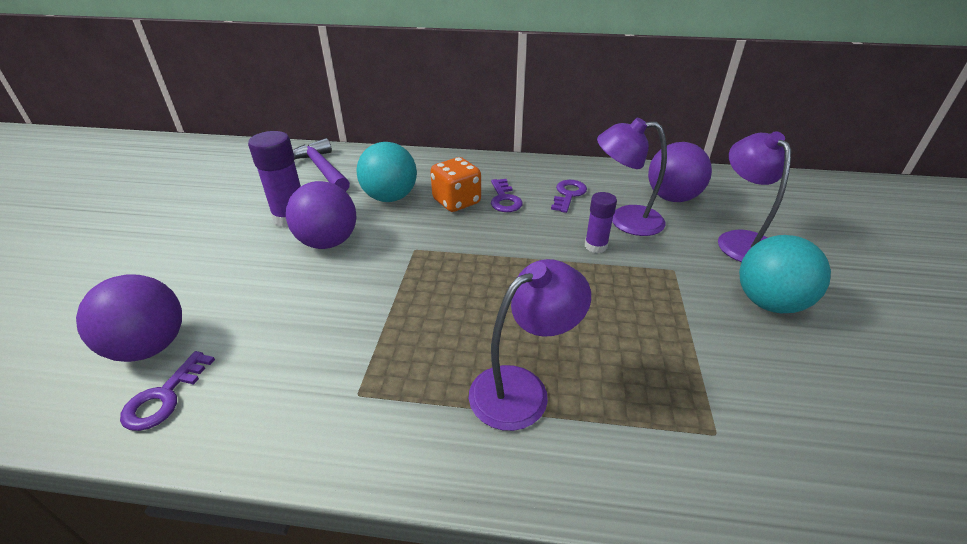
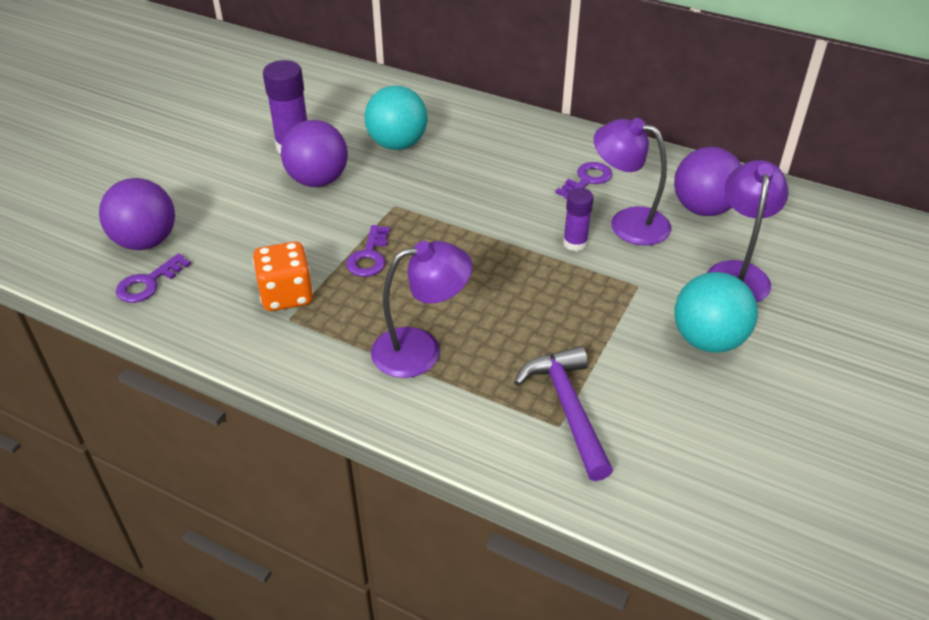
camera: 20 degrees right, 5 degrees up
purple hammer [293,138,350,192] -> purple hammer moved to [514,346,613,481]
orange dice [430,157,481,212] -> orange dice moved to [253,241,314,311]
purple key [491,179,523,212] -> purple key moved to [346,225,390,277]

